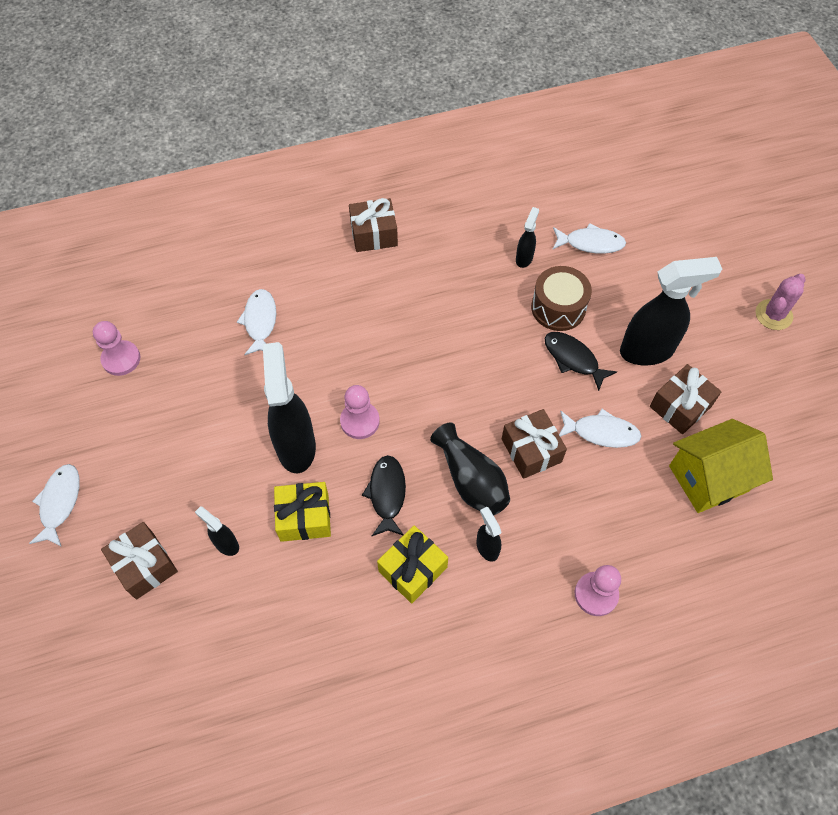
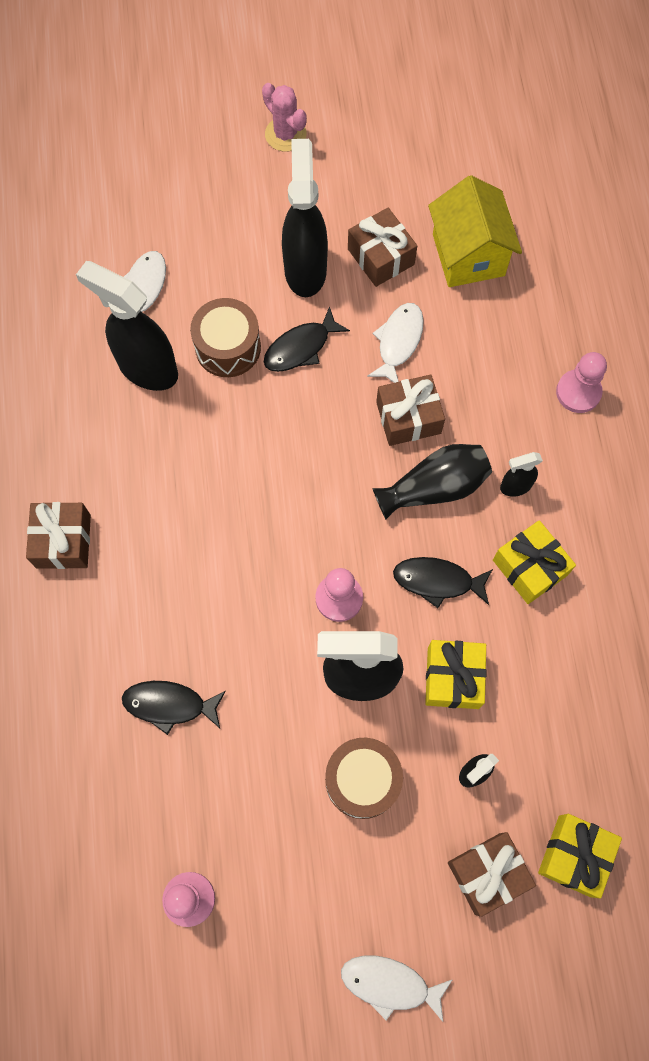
camera: 80 degrees left, 10 degrees up
white fish [237,289,276,355] -> black fish [122,681,226,735]
black spray bottle [516,207,539,268] -> black spray bottle [76,261,178,391], size x2.10
none -> brown drum [325,738,403,819]
none -> yellow gift [538,814,622,899]

